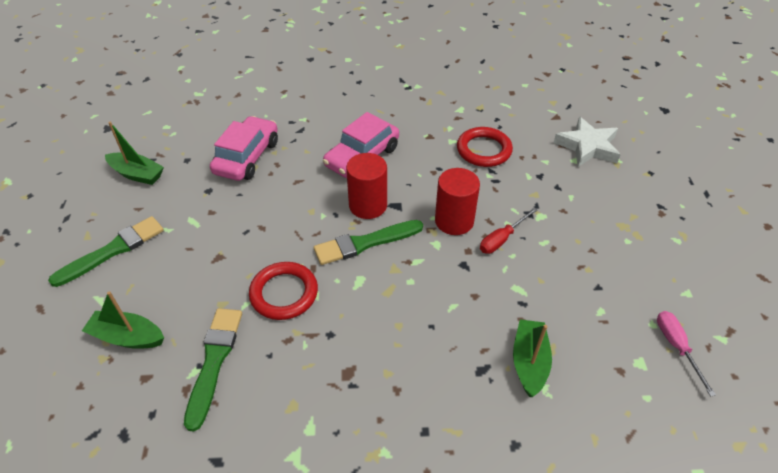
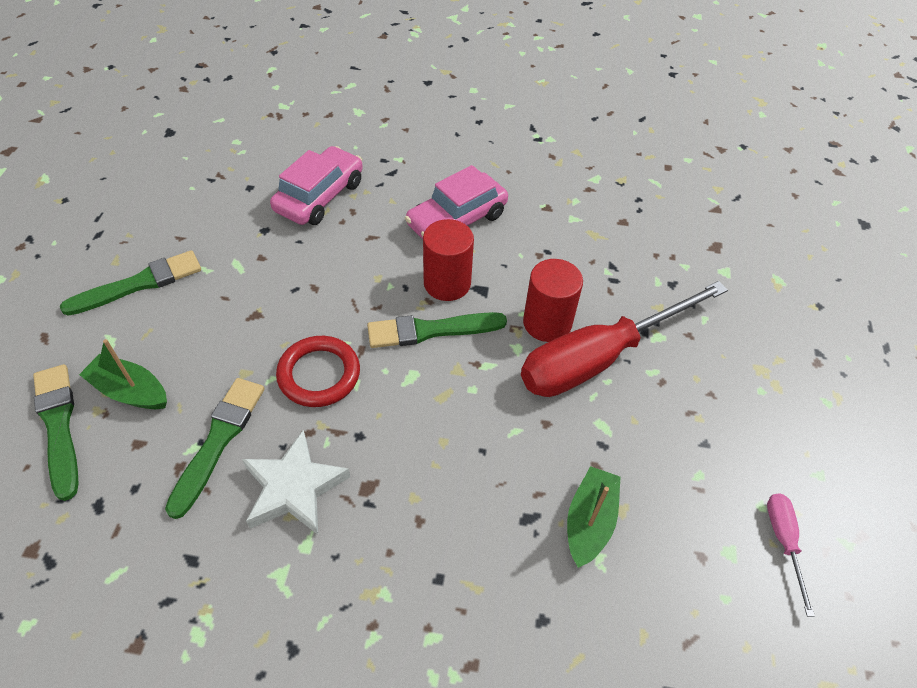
camera: 10 degrees right, 5 degrees up
green boat [105,122,164,185] -> none
red ring [457,127,513,167] -> none
red screwdriver [480,208,537,254] -> red screwdriver [521,281,728,397], size x2.38
white star [554,117,621,167] -> white star moved to [242,430,350,534]
none -> green brush [33,364,78,501]

